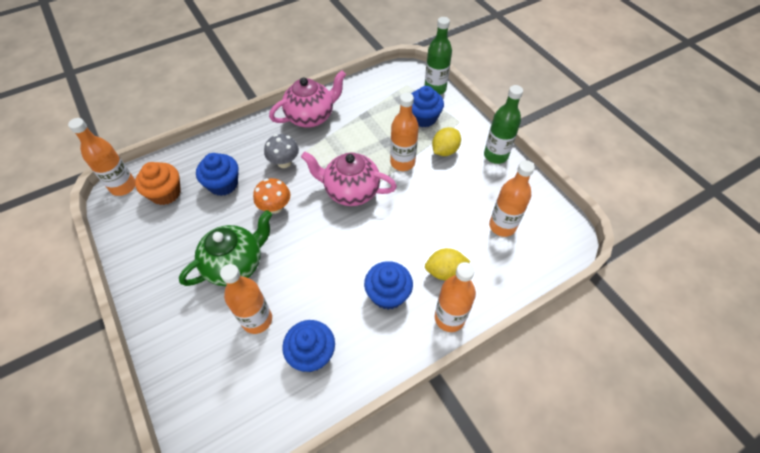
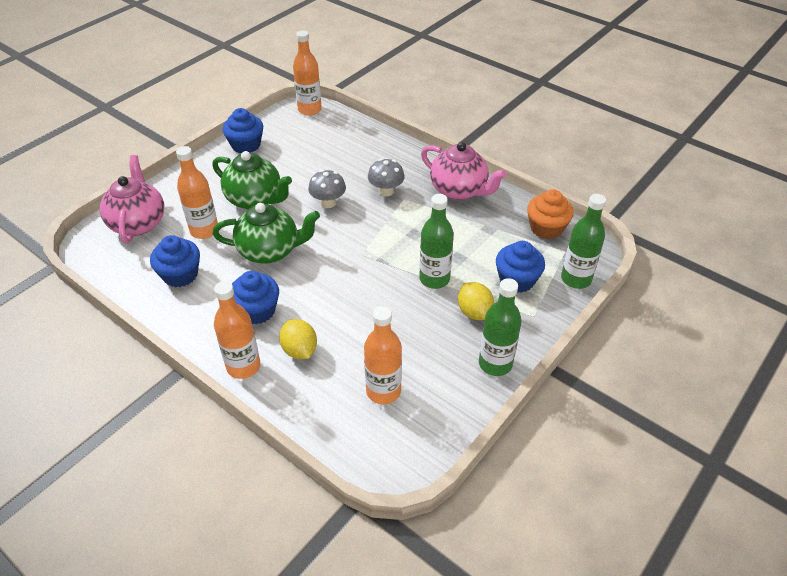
camera: 70 degrees right, 10 degrees down
orange cupcake [135,162,181,205] -> orange cupcake moved to [527,189,574,239]
blue cupcake [196,153,238,196] -> blue cupcake moved to [223,108,263,153]
orange mushroom [253,178,290,214] -> grey mushroom [308,170,346,208]
pink teapot [301,152,397,206] -> pink teapot moved to [100,155,164,243]
orange bottle [390,93,419,171] -> green bottle [419,194,454,289]
yellow lemon [432,127,461,156] -> yellow lemon turned 45 degrees clockwise [458,282,494,320]
none -> green teapot [212,203,320,264]

